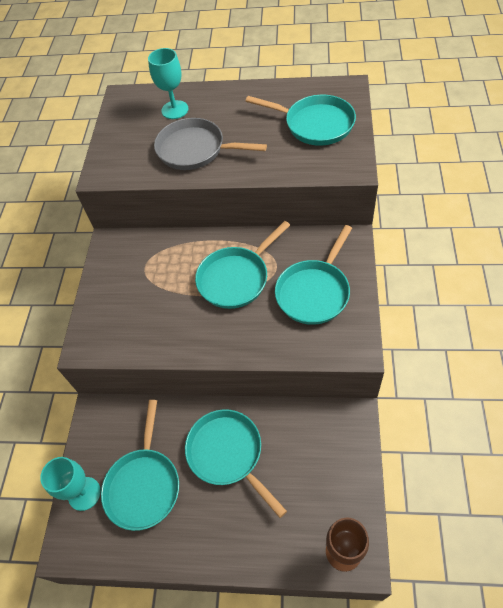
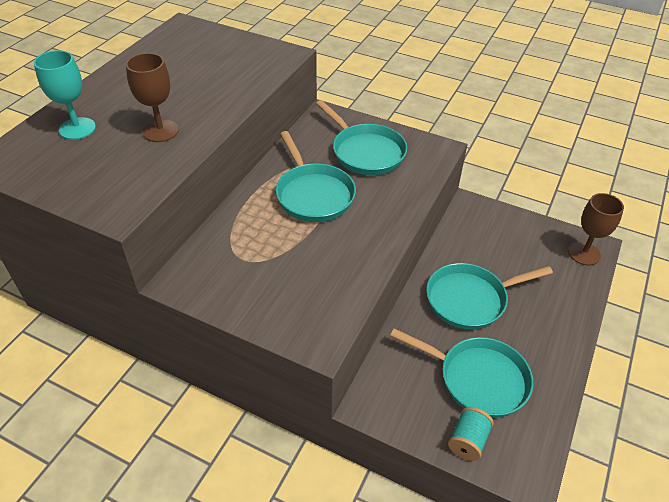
camera: 75 degrees left, 10 degrees down
turquoise goblet [40,457,101,511] -> turquoise spool [448,407,494,461]
grey pan [154,118,267,170] -> brown goblet [126,53,179,142]
turquoise pan [246,95,356,146] -> none

